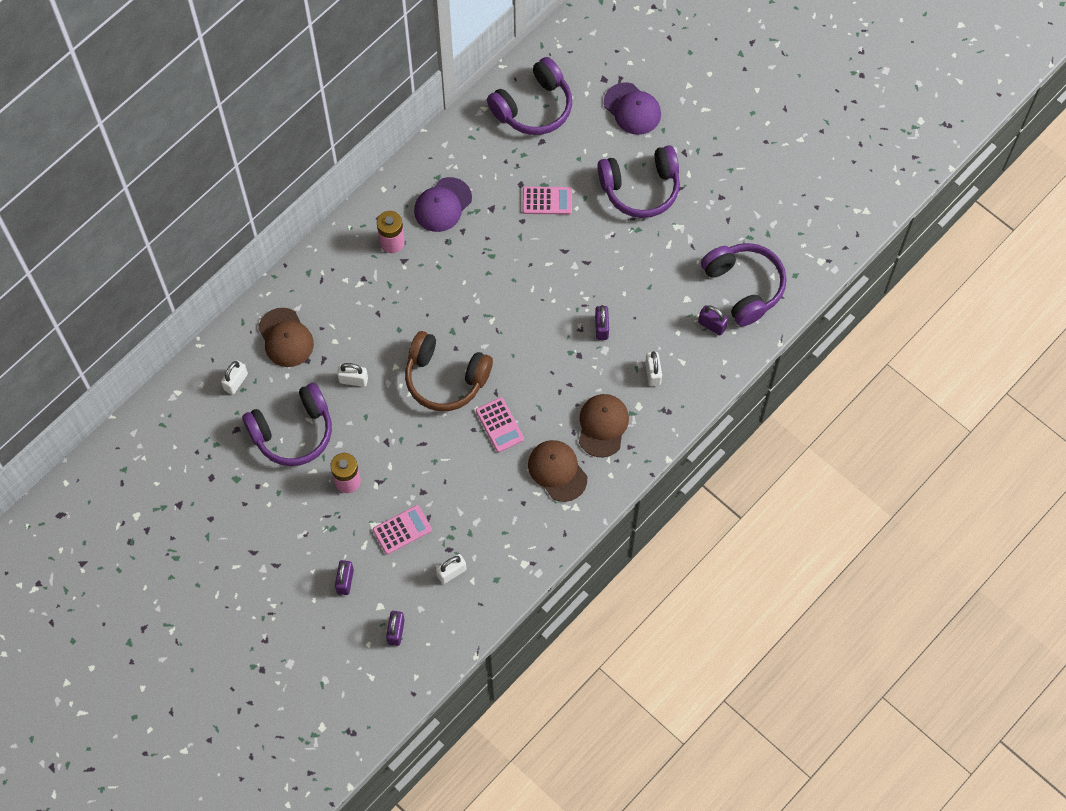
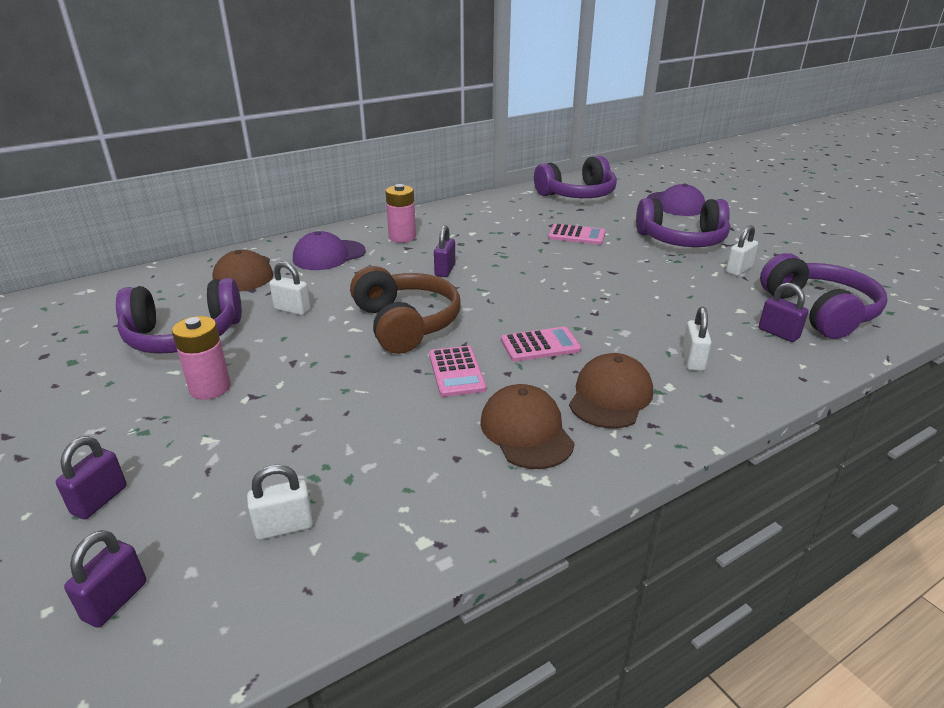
camera: 15 degrees right, 35 degrees down
white padlock [221,360,248,395] -> white padlock moved to [726,225,758,276]
pink calculator [373,505,432,554] -> pink calculator moved to [501,327,581,361]
brown headphones [405,331,493,411] -> brown headphones turned 150 degrees counterclockwise [350,266,460,354]
purple cap [414,177,472,232] -> purple cap moved to [293,231,366,270]
purple padlock [595,305,609,340] -> purple padlock moved to [434,225,455,277]

